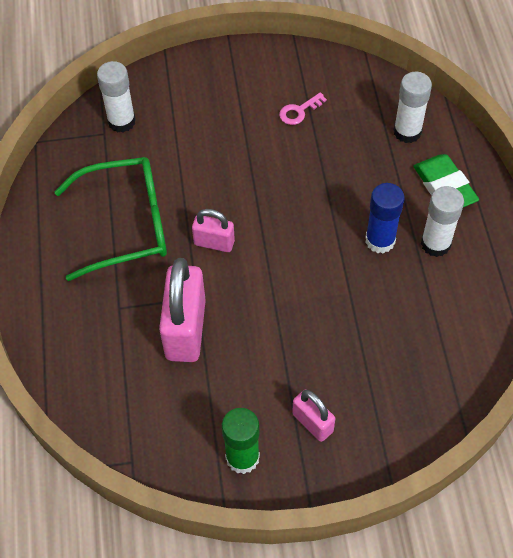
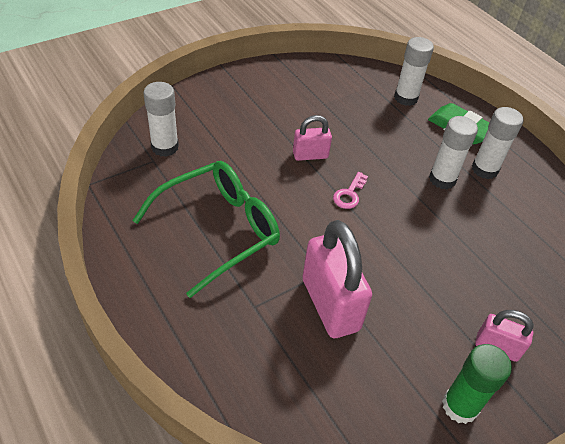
camera: 30 degrees left, 10 degrees down
pink padlock [192,209,235,252] -> pink padlock moved to [293,115,332,161]
pink key [279,92,327,125] -> pink key moved to [333,172,368,209]
blue glue stick [365,183,405,254] -> white glue stick [429,116,478,189]

